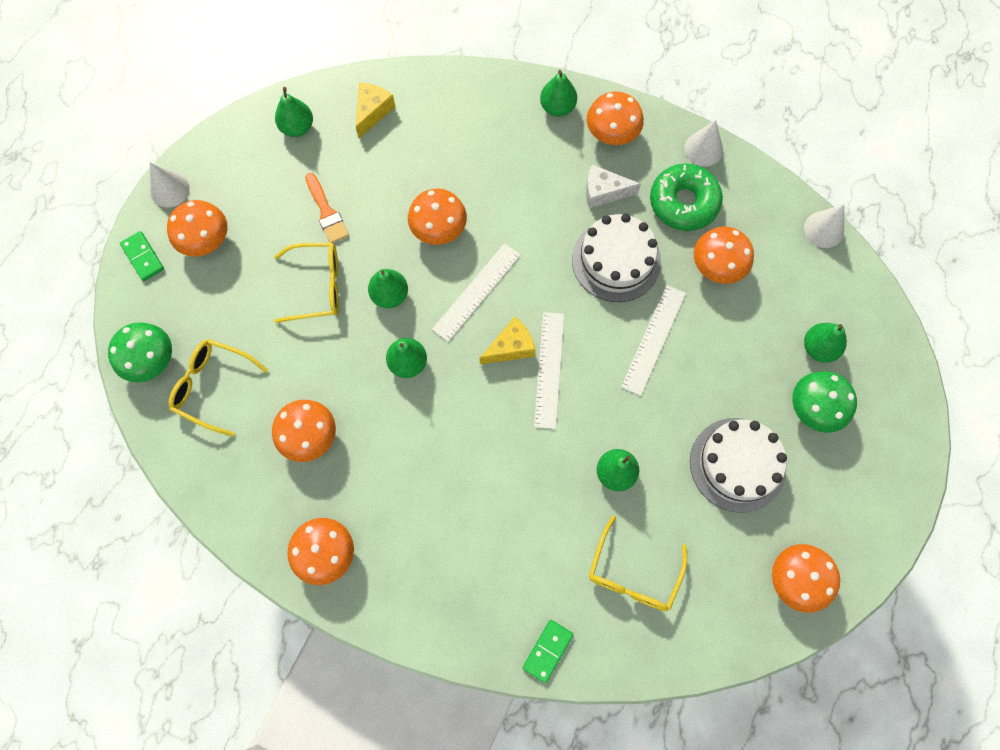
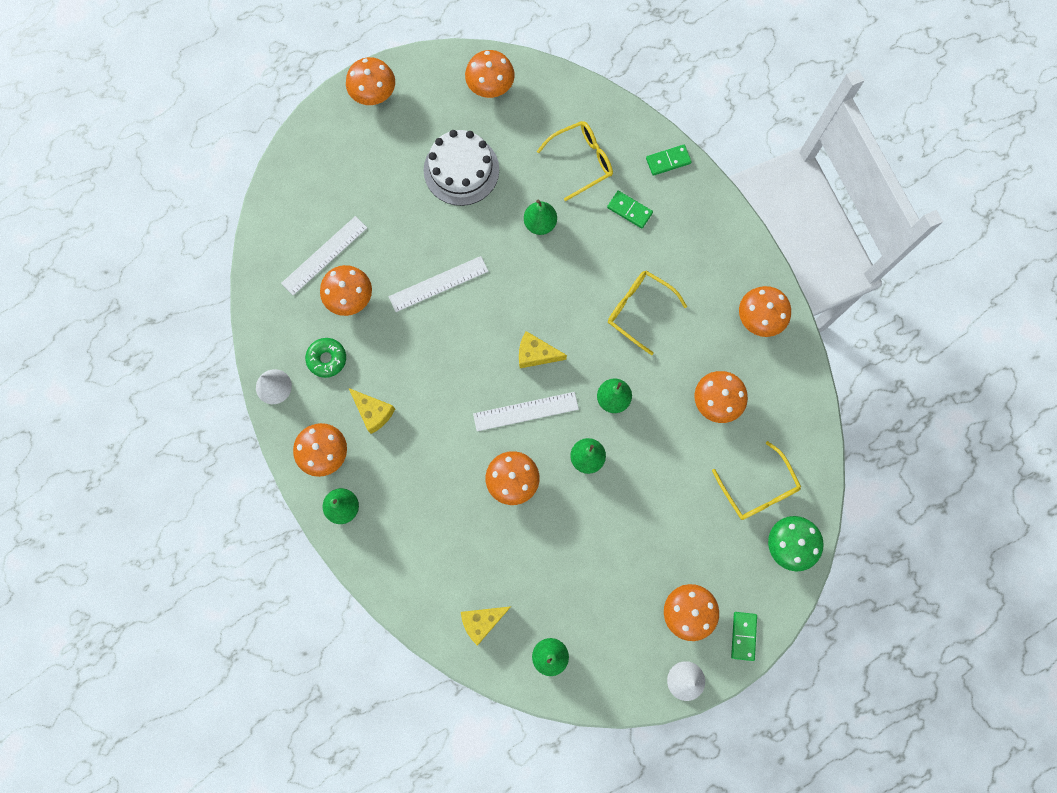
camera: 140 degrees left, 5 degrees up
yellow glasses [274,243,339,323] -> yellow glasses moved to [608,271,687,355]
orange brush [305,173,349,243] -> none
white ruler [534,312,564,429] -> white ruler moved to [281,216,367,296]
white cake [572,214,661,302] -> none
white cheese [586,165,641,209] -> yellow cheese [349,388,395,434]
green donut [650,163,723,231] -> green donut [305,338,346,378], size x0.63
green mushroom [792,371,857,433] -> none
white cone [804,204,844,248] -> none
green pear [804,323,847,363] -> none
none -> orange mushroom [346,57,395,105]
none -> green domino [607,191,653,228]

